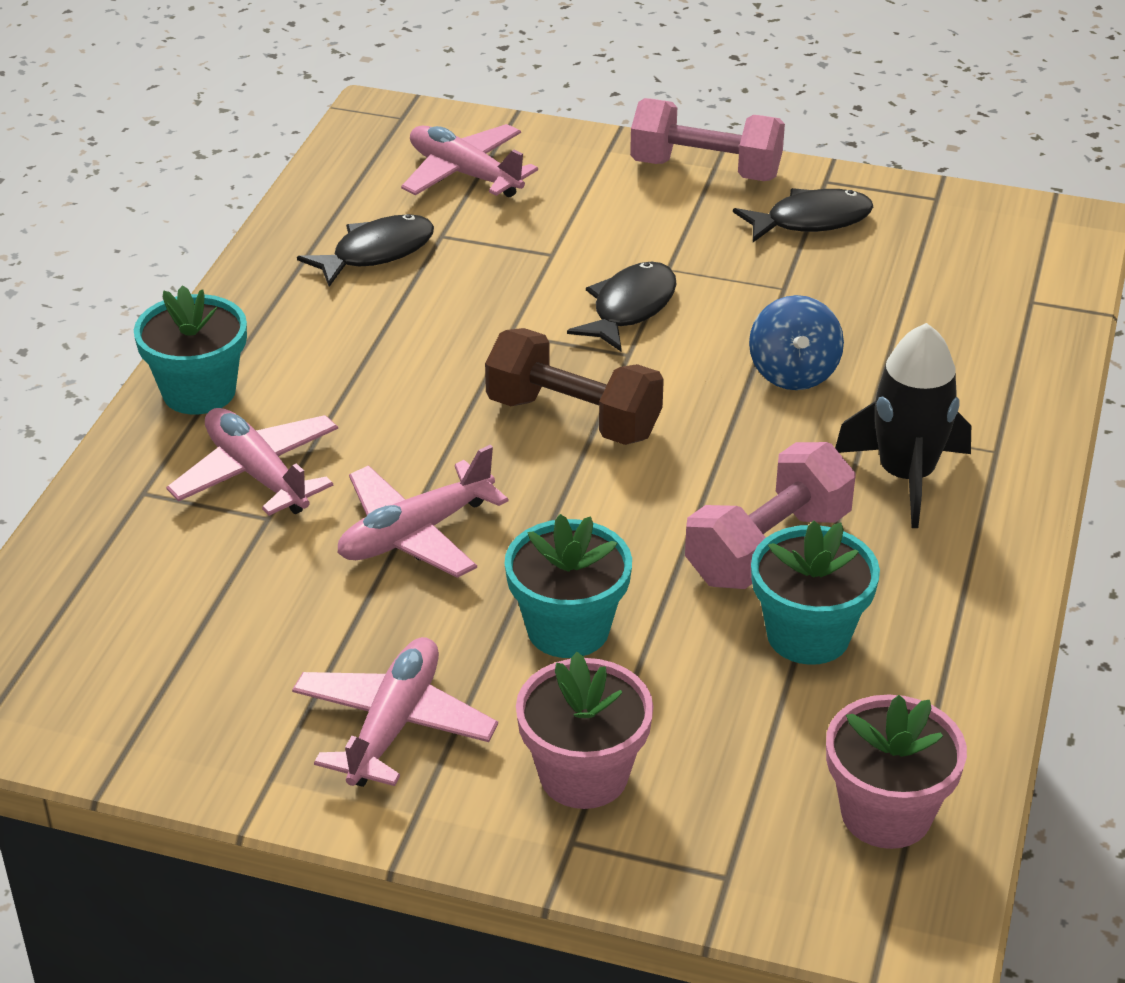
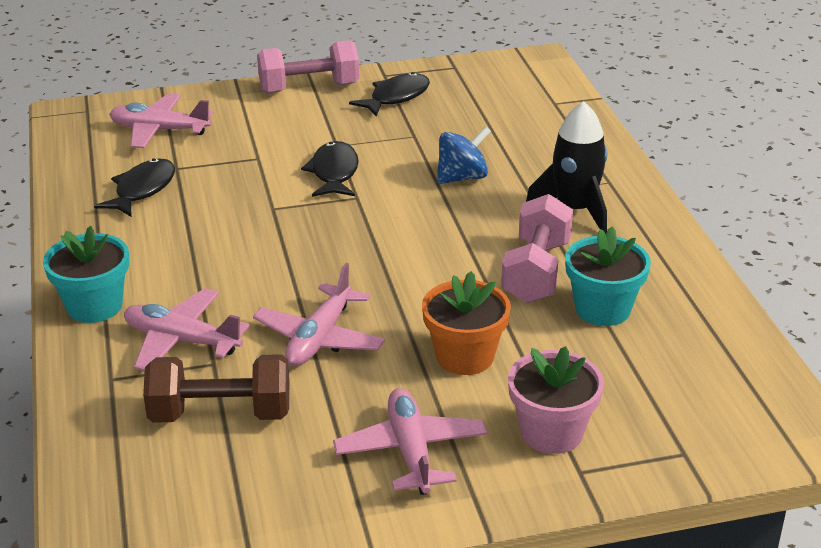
camera: 30 degrees left, 5 degrees down
brown dumbbell [485,328,664,445] -> brown dumbbell moved to [143,354,289,423]
turquoise flower pot [505,514,632,658] -> orange flower pot [422,271,511,375]
blue spinning top [749,295,844,390] -> blue spinning top turned 90 degrees counterclockwise [436,126,491,184]
pink flower pot [826,695,967,849] -> none

